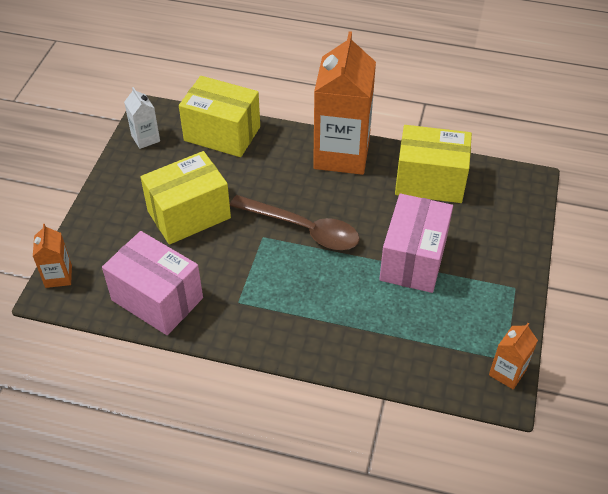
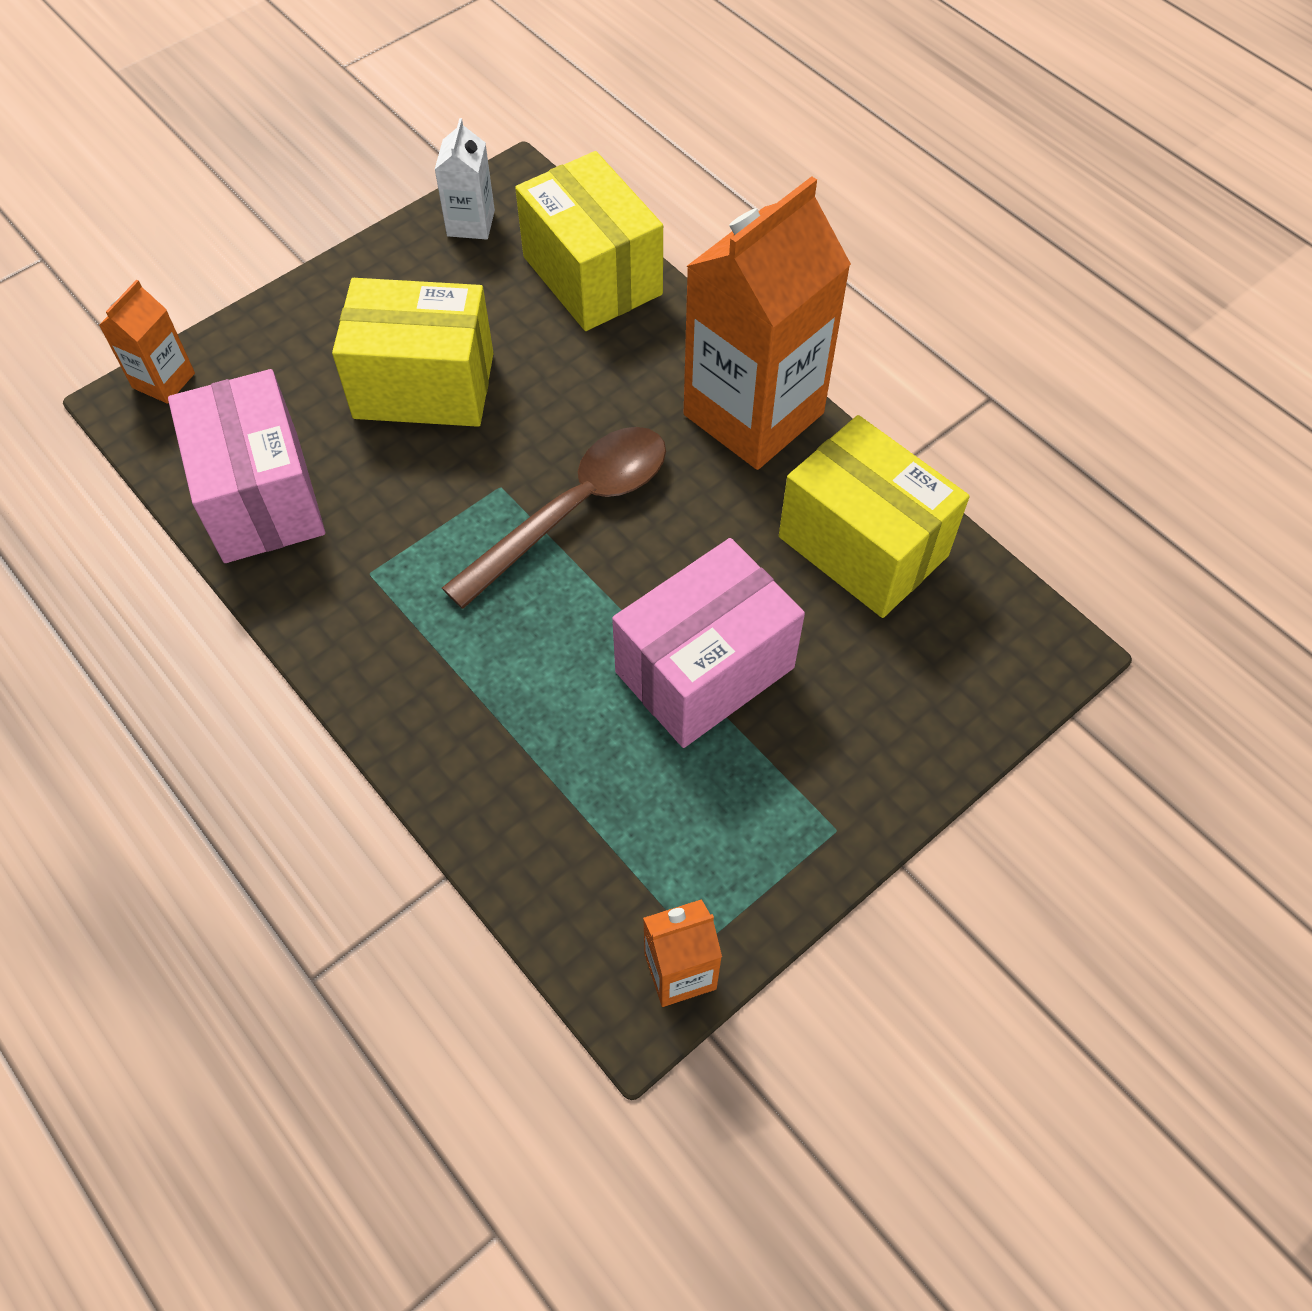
camera: 35 degrees right, 10 degrees up
brown spoon [230,195,360,250] -> brown spoon turned 105 degrees counterclockwise [442,427,666,609]

